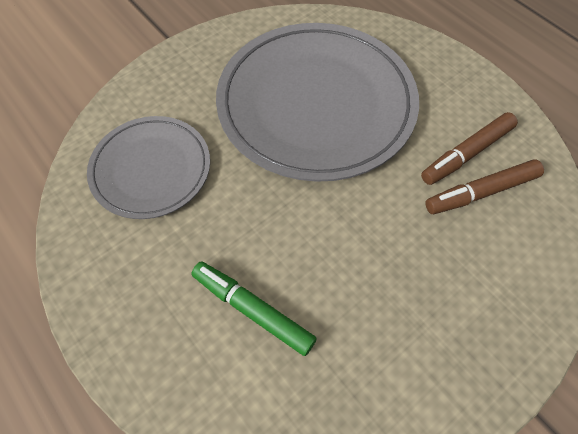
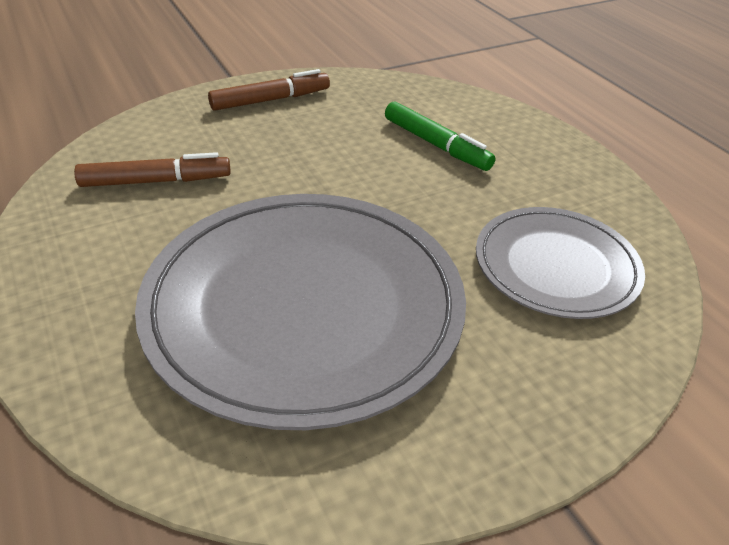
camera: 170 degrees left, 20 degrees down
brown marker [421,112,518,185] -> brown marker moved to [208,69,330,111]

